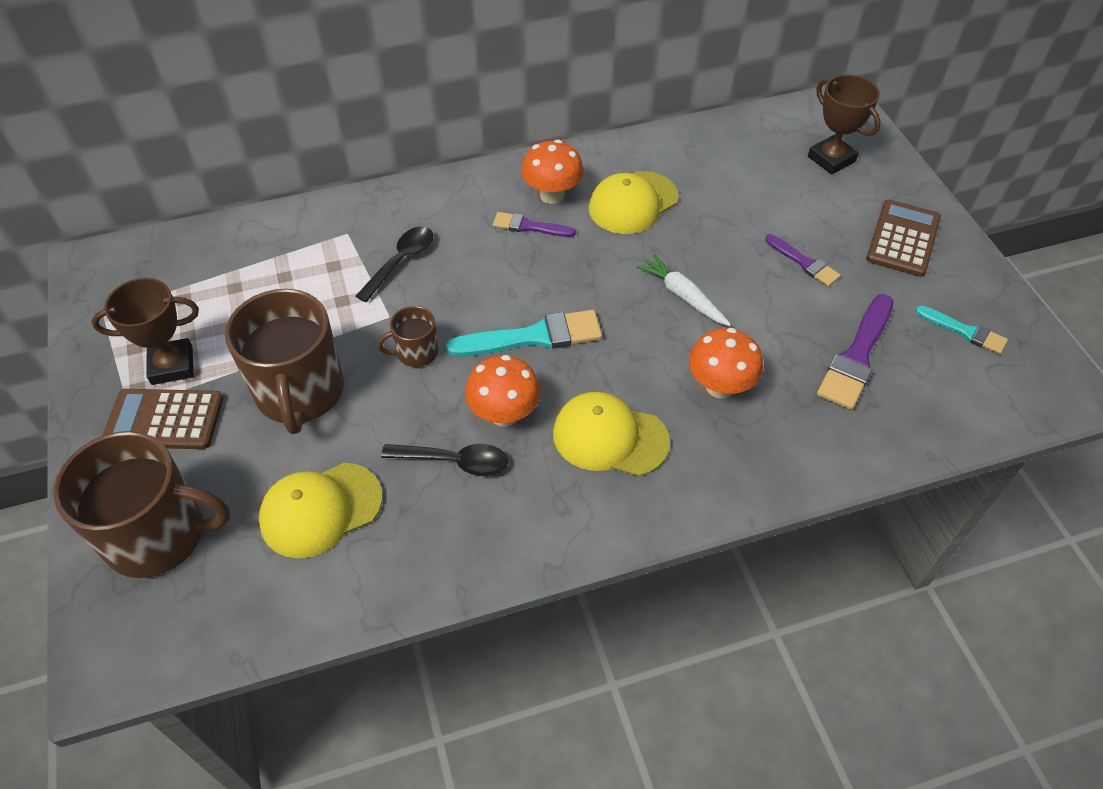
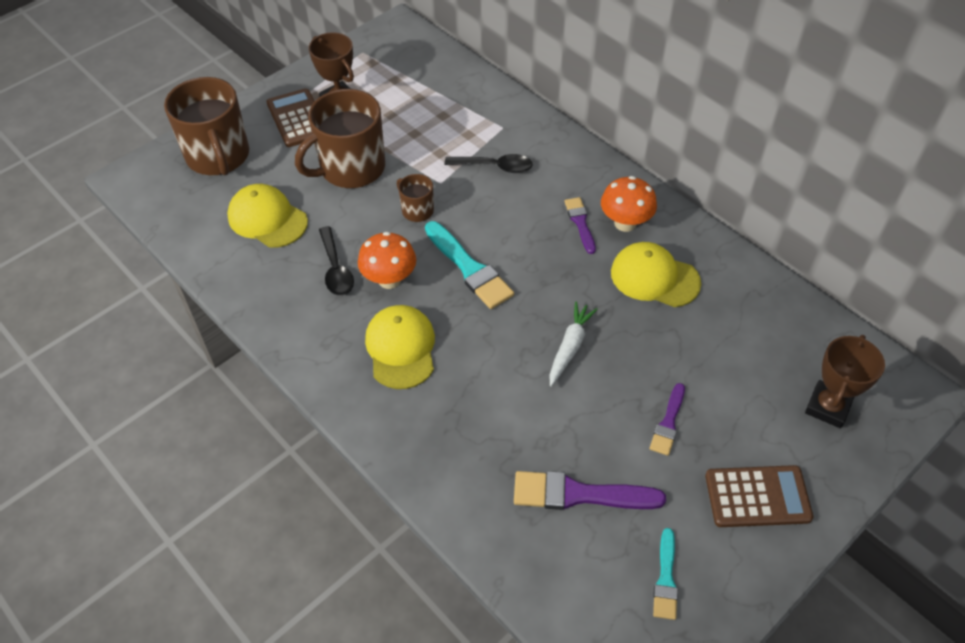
camera: 65 degrees right, 0 degrees up
orange mushroom [689,328,763,399] -> none

